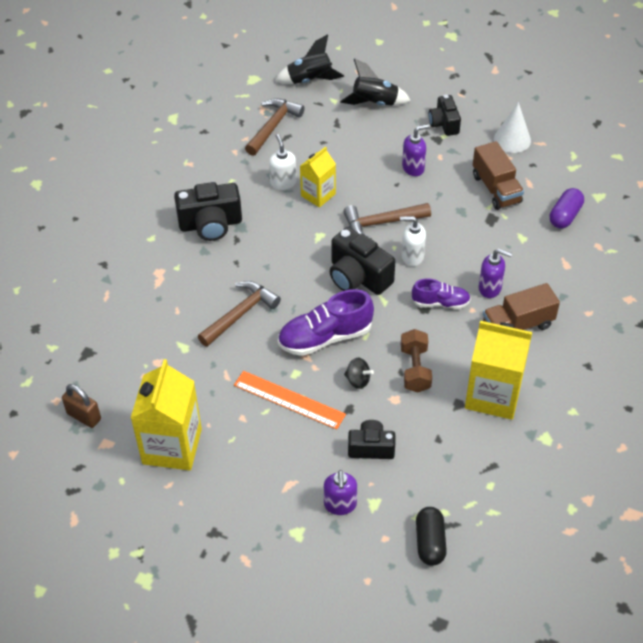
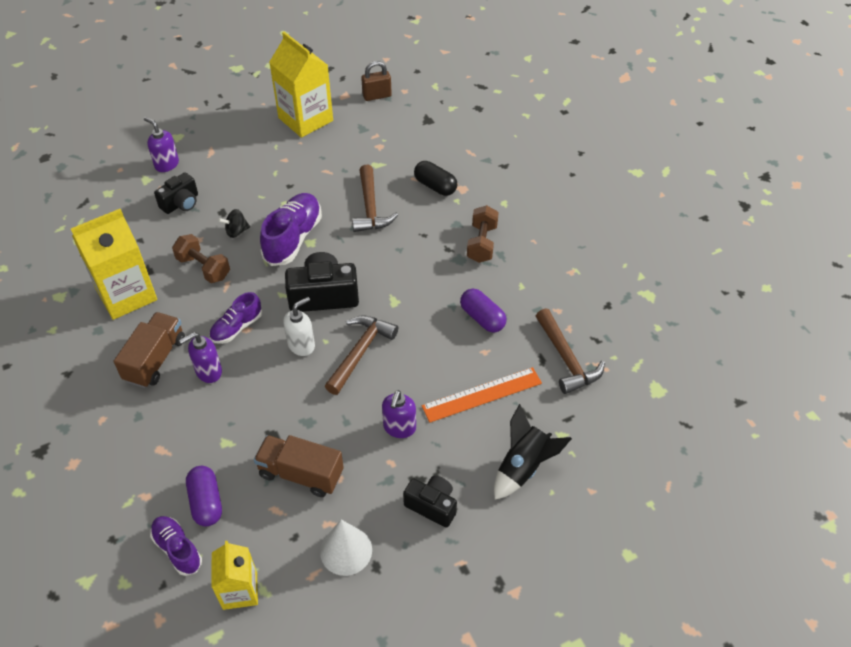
camera: 130 degrees right, 0 degrees up
black camera [174,182,242,241] -> brown dumbbell [467,205,499,263]
orange ruler [234,371,346,430] -> orange ruler moved to [422,367,542,423]
white soap dispenser [269,134,297,190] -> purple capsule [460,289,506,333]
black rocket [275,34,344,84] -> none
yellow carton [300,147,336,208] -> yellow carton moved to [212,541,258,610]
black capsule [416,507,447,566] -> black capsule moved to [414,161,458,196]
none -> purple shoe [150,516,202,576]

